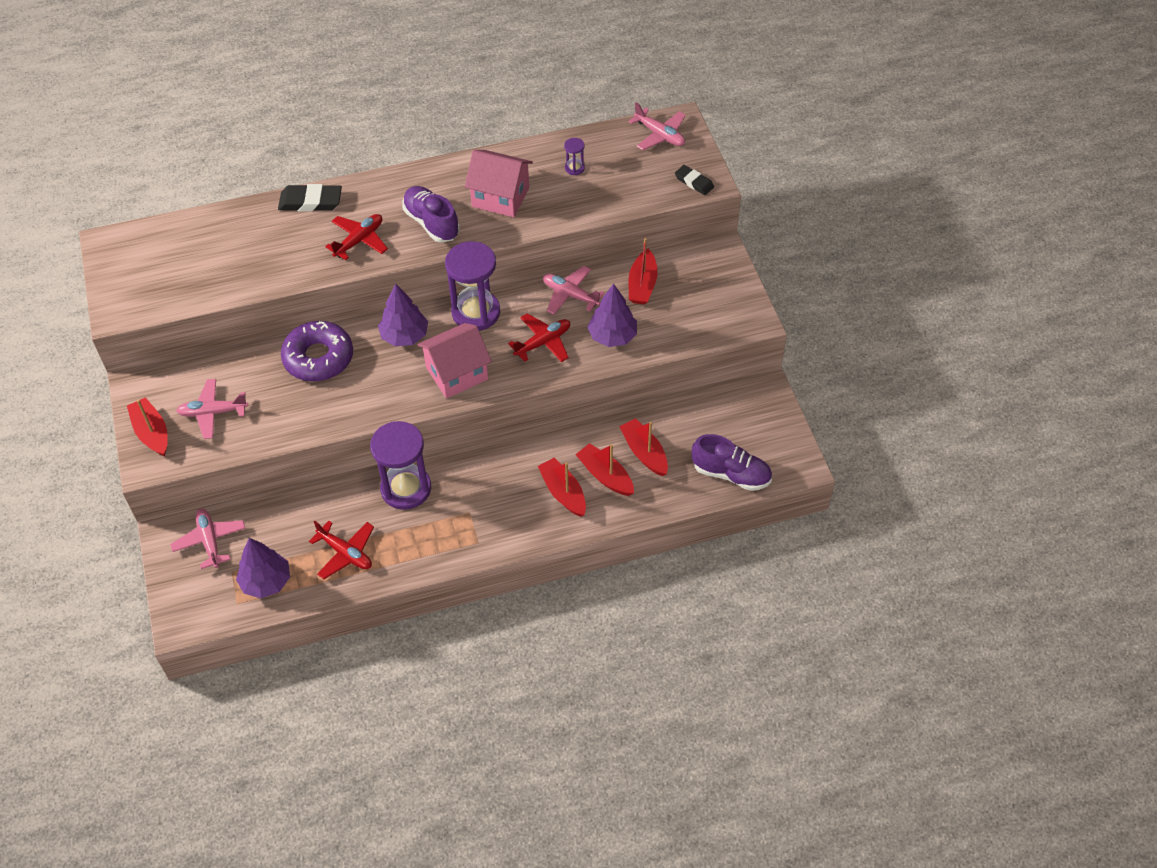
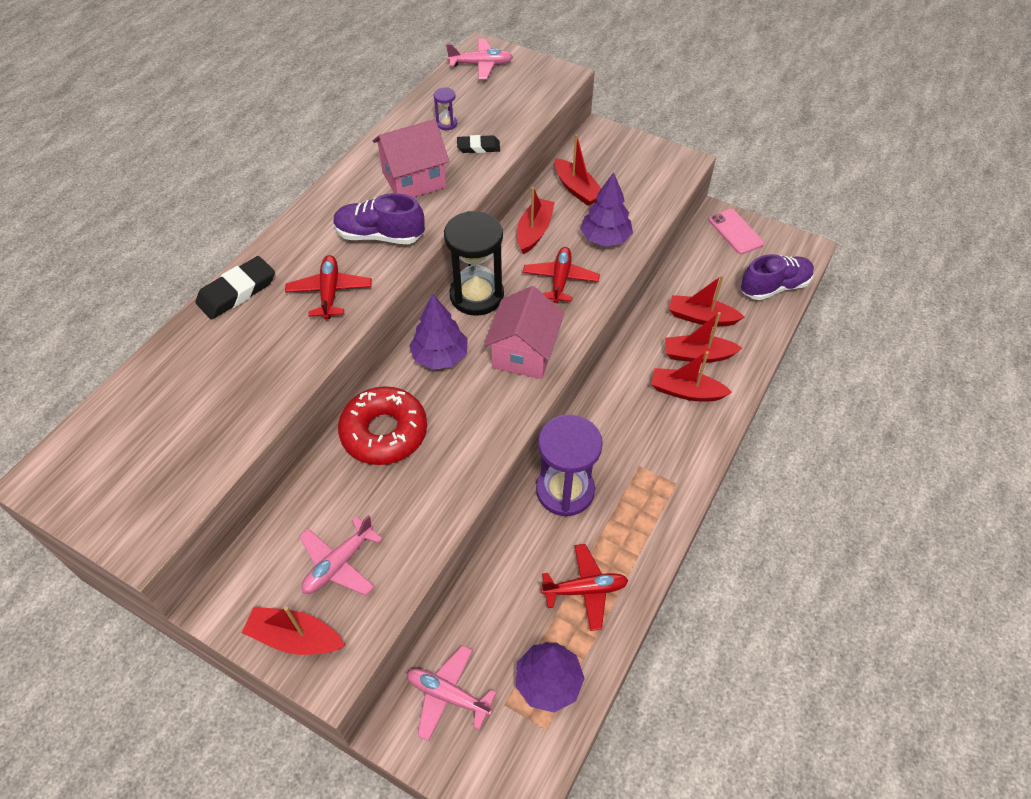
camera: 45 degrees left, 0 degrees up
purple donut [281,321,353,382] -> red donut [338,386,427,465]
purple hourglass [445,241,500,331] -> black hourglass [444,211,504,316]
pink plane [543,266,605,314] -> red boat [517,187,555,254]
black eraser [675,165,714,195] -> black eraser moved to [457,135,500,153]
none -> pink phone [709,209,764,254]

